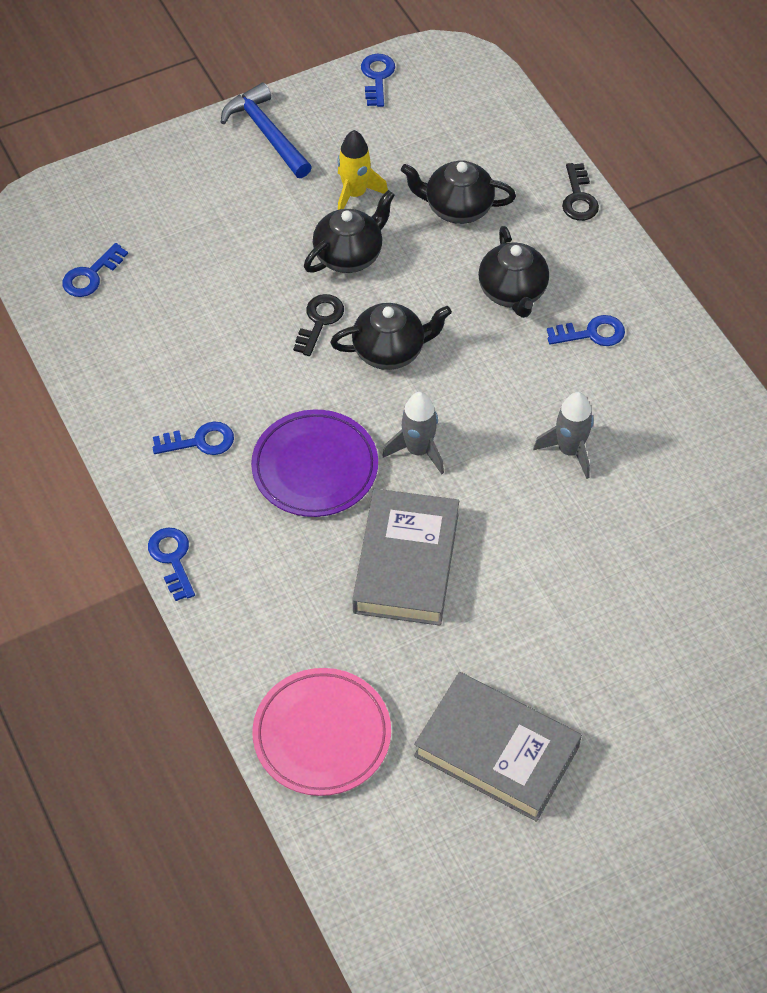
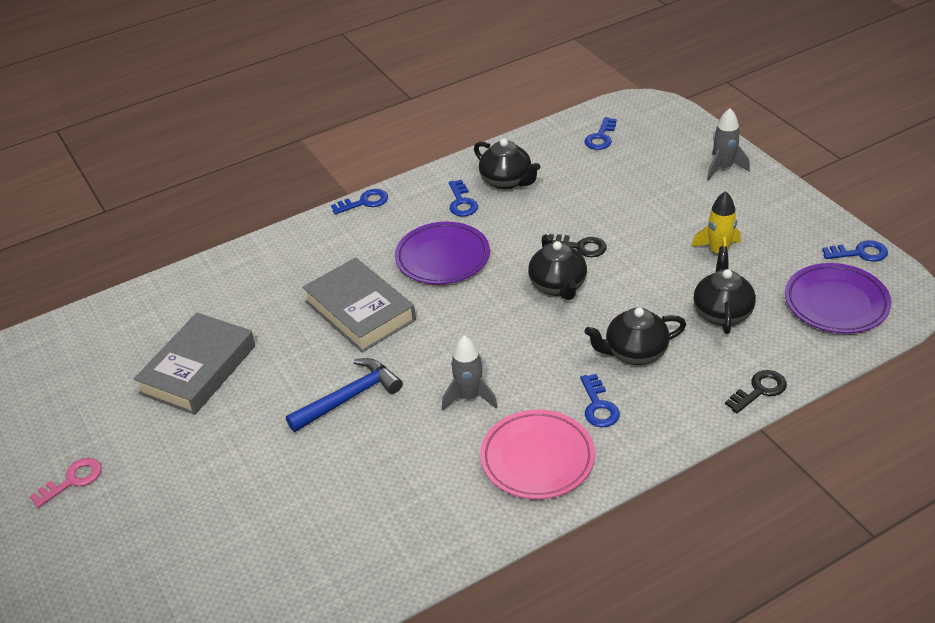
camera: 90 degrees right, 15 degrees down
blue key [62,243,128,297] -> blue key turned 105 degrees counterclockwise [584,117,617,150]
blue hammer [221,83,312,178] -> blue hammer moved to [286,358,402,432]
pink plate [253,668,391,796] -> pink plate moved to [480,410,595,499]
black teapot [304,190,395,273] -> black teapot moved to [474,139,540,190]
grey book [352,489,459,626] -> grey book turned 45 degrees clockwise [302,258,416,352]
grey rocket [382,392,444,474] -> grey rocket moved to [707,108,750,181]
black key [562,163,599,221] -> black key turned 150 degrees clockwise [725,370,787,413]
none -> pink key [30,458,102,508]
none -> purple plate [785,263,891,334]

